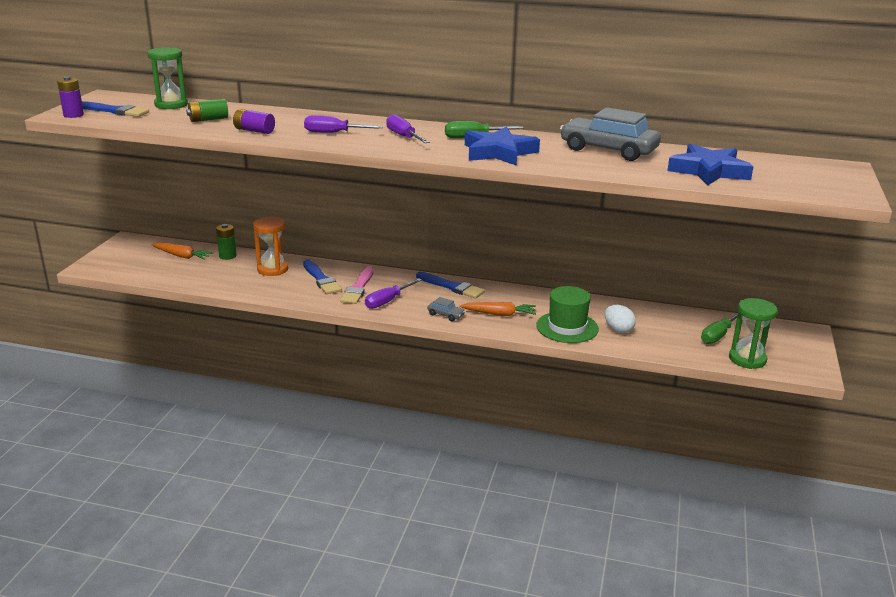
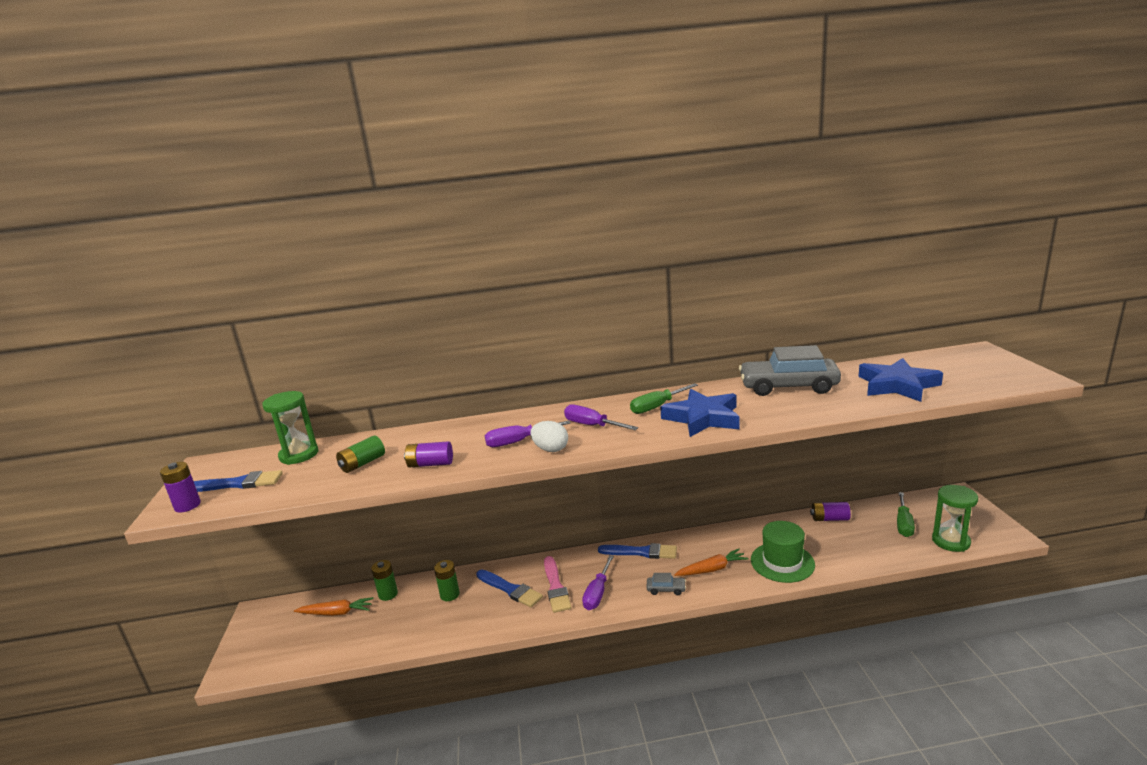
camera: 20 degrees left, 5 degrees down
orange hourglass [253,217,288,276] -> green battery [434,560,460,601]
white egg [605,305,636,333] -> white egg moved to [530,421,568,452]
none -> purple battery [810,502,851,521]

